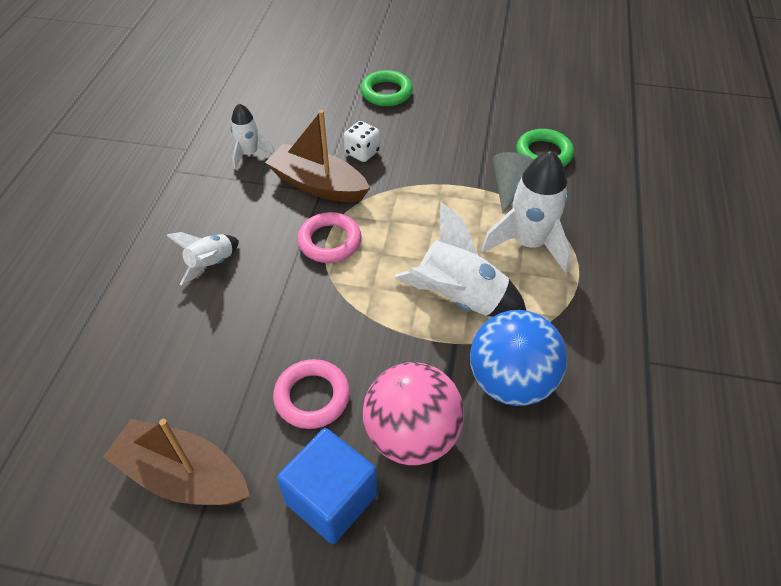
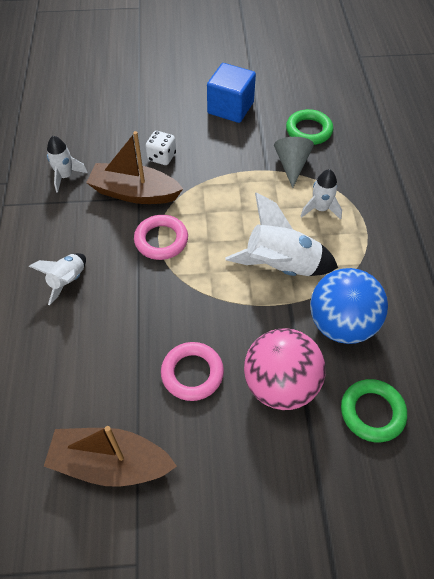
camera: 15 degrees left, 5 degrees up
blue cube [277,428,377,544] -> blue cube moved to [207,63,256,123]
green ring [361,70,413,106] -> green ring moved to [341,379,407,442]
white rocket [481,151,571,273] -> white rocket [300,169,342,220], size x0.58

